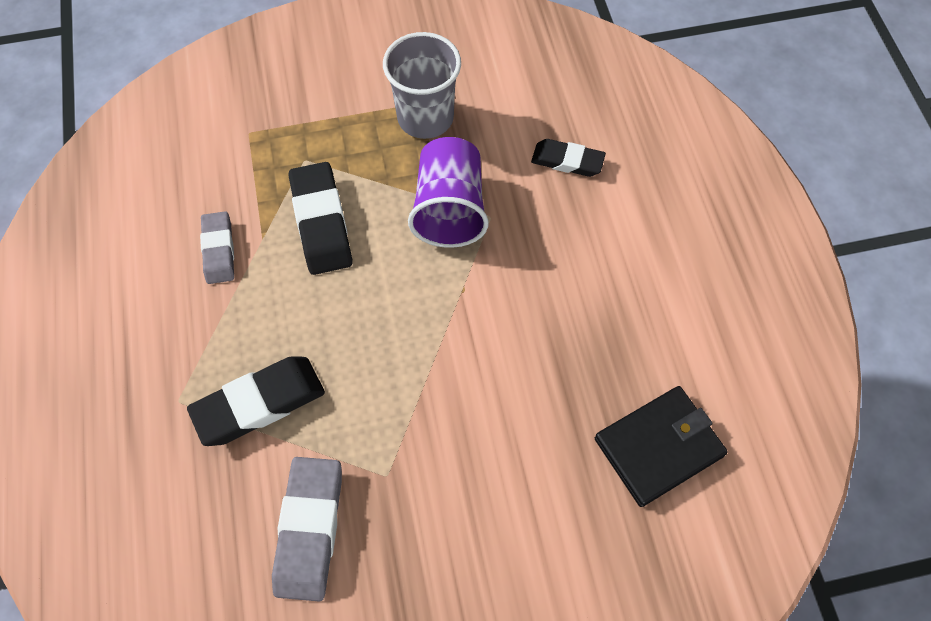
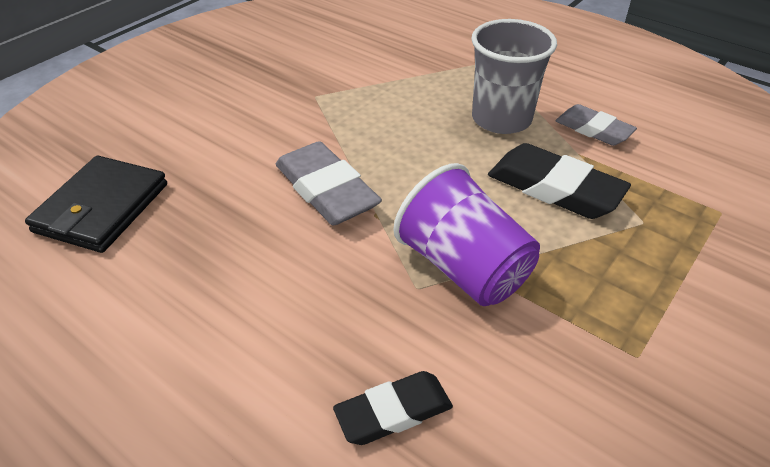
camera: 140 degrees right, 20 degrees down
black eraser [187,356,325,446] -> none
grey eraser [272,457,342,601] -> grey eraser moved to [276,141,382,226]
grey cup [383,32,461,139] -> grey cup moved to [471,19,557,134]

